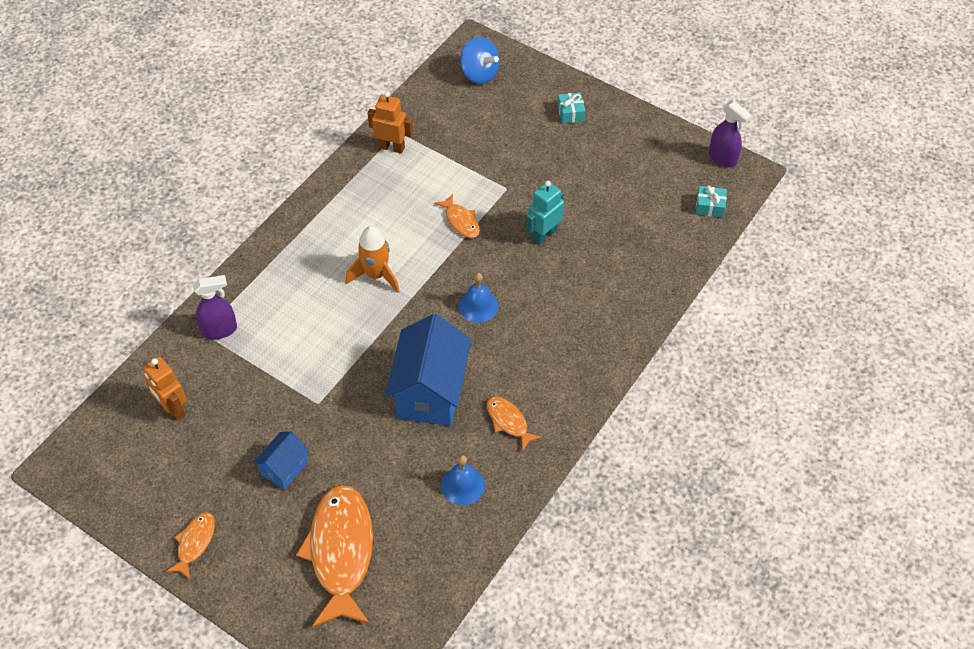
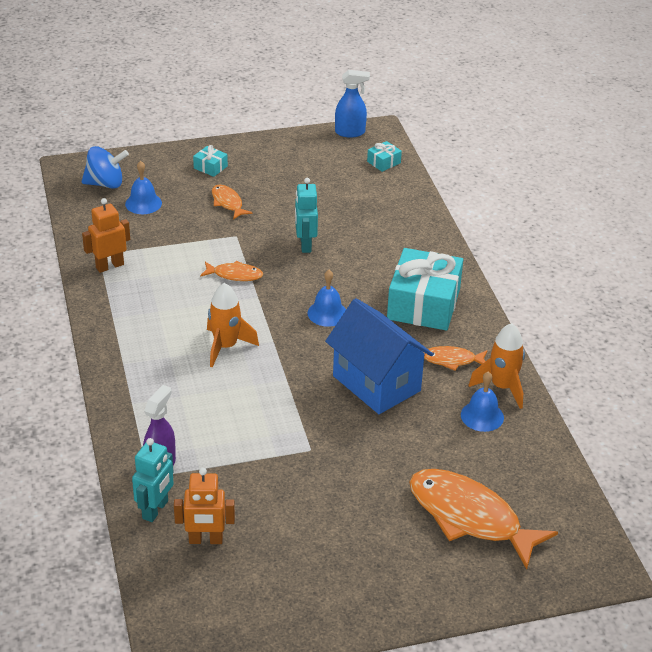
camera: 50 degrees left, 15 degrees down
orange fish [166,512,215,579] -> orange fish moved to [212,185,253,220]
blue house [253,431,310,490] -> none
purple spray bottle [709,101,752,168] -> blue spray bottle [335,70,370,137]
none -> blue bell [125,161,162,214]
none -> turquoise robot [132,438,174,522]
none -> turquoise gift [387,248,463,331]
none -> orange rocket [469,323,525,409]

